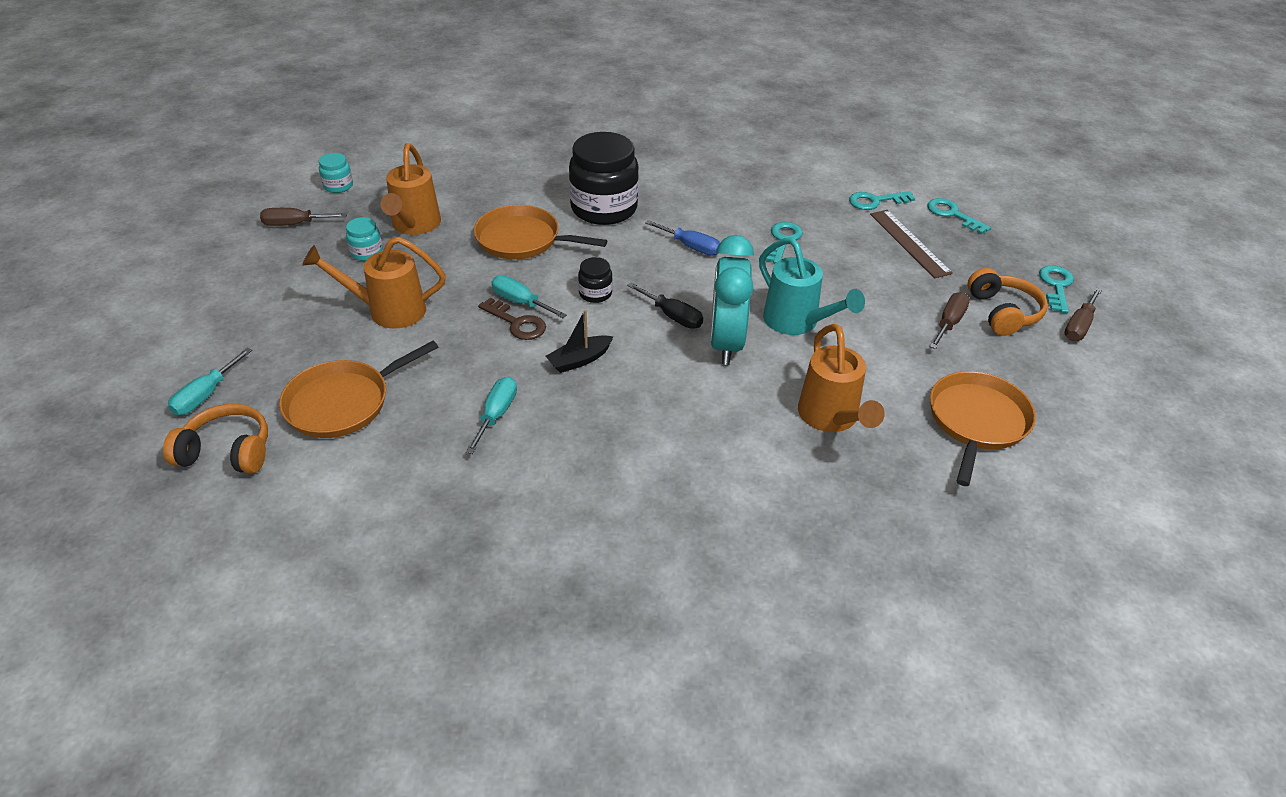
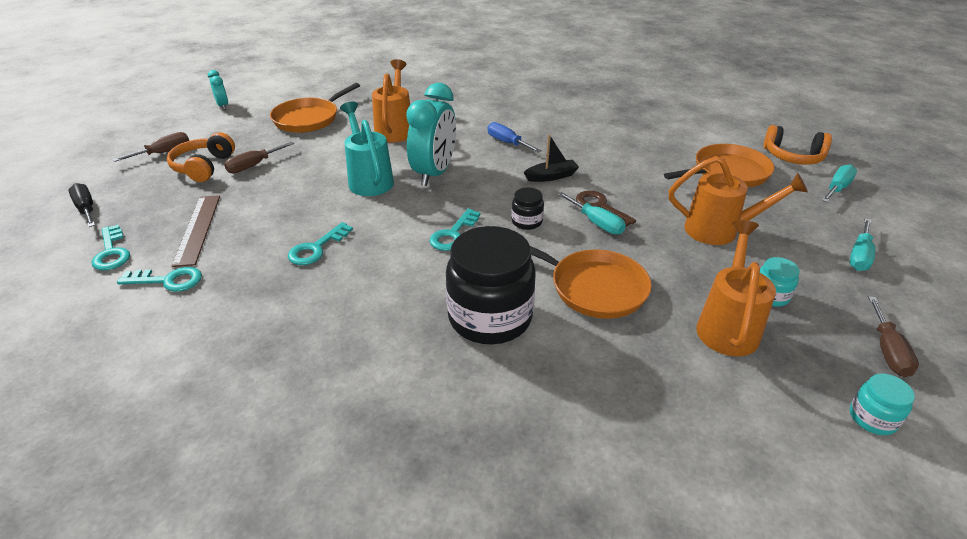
camera: 165 degrees left, 5 degrees down
brown screwdriver [260,208,347,226] -> brown screwdriver turned 90 degrees clockwise [868,296,919,377]
turquoise screwdriver [466,377,517,454] -> turquoise screwdriver moved to [850,218,875,271]
black screwdriver [627,282,703,329] -> black screwdriver moved to [69,183,95,227]
blue screwdriver [645,220,720,256] -> blue screwdriver moved to [488,122,542,153]
turquoise key [1039,265,1074,313] -> turquoise key moved to [430,209,480,251]
none -> turquoise clock [208,70,228,110]

